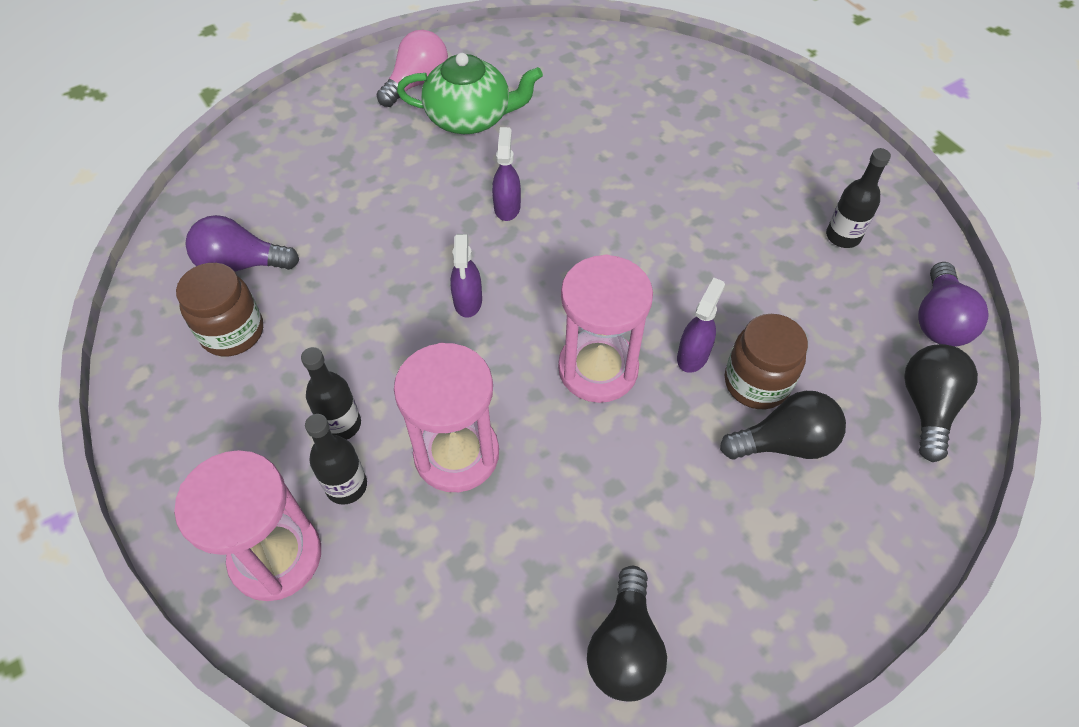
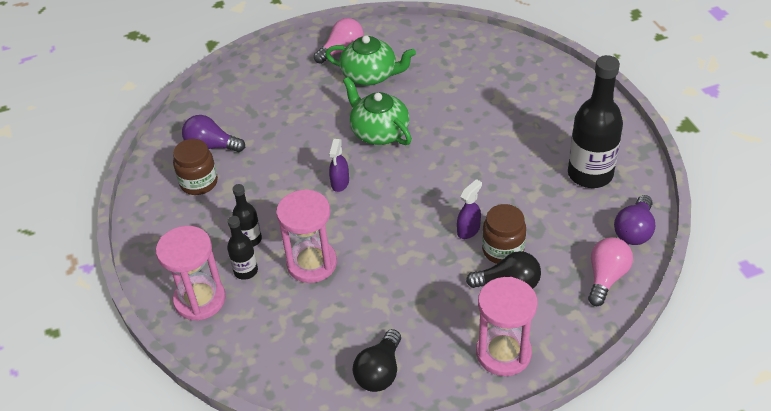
camera: 15 degrees right, 10 degrees down
purple spray bottle [492,127,521,221] -> green teapot [343,77,412,145]
pink hourglass [558,254,653,403] -> pink hourglass moved to [476,277,537,376]
black bottle [826,148,891,248] -> black bottle [568,55,623,188], size x1.97
black light bulb [904,344,978,462] -> pink light bulb [588,237,633,306]

